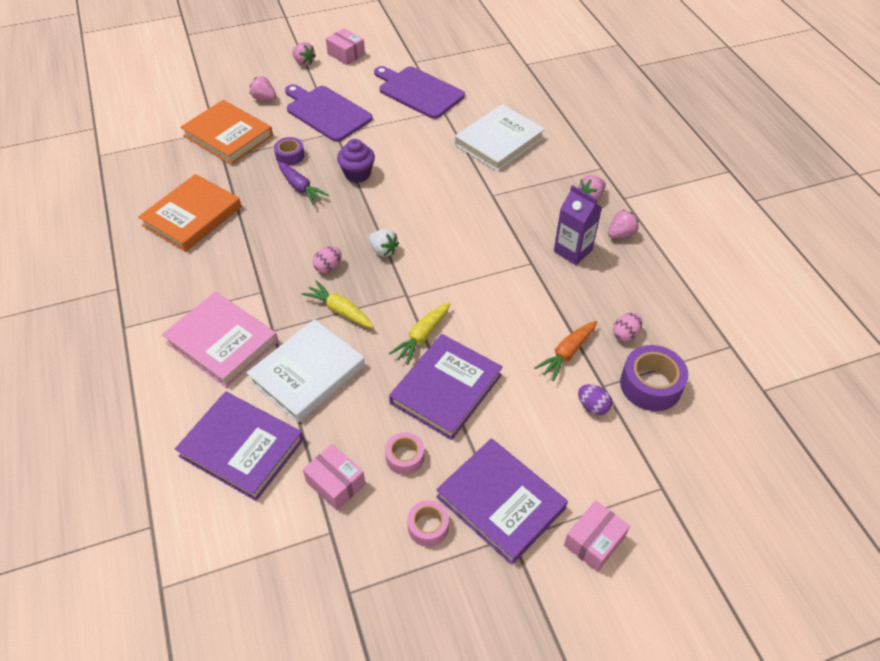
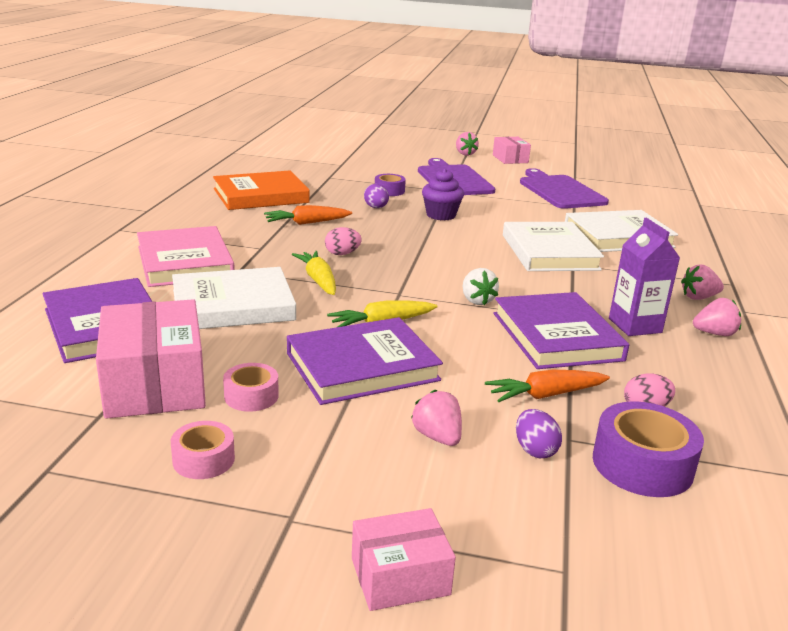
camera: 30 degrees right, 25 degrees down
orange book [181,100,273,165] -> none
pink strawberry [250,76,276,100] -> pink strawberry moved to [411,390,462,446]
purple carrot [278,161,329,205] -> purple egg [364,184,389,208]
pink box [303,444,365,510] -> pink box [96,300,206,419], size x1.76
white strawberry [368,229,399,257] -> white strawberry moved to [462,268,499,305]
purple book [436,438,568,565] -> purple book moved to [494,292,629,369]
none -> orange carrot [264,205,352,225]
none -> white book [503,222,604,271]

